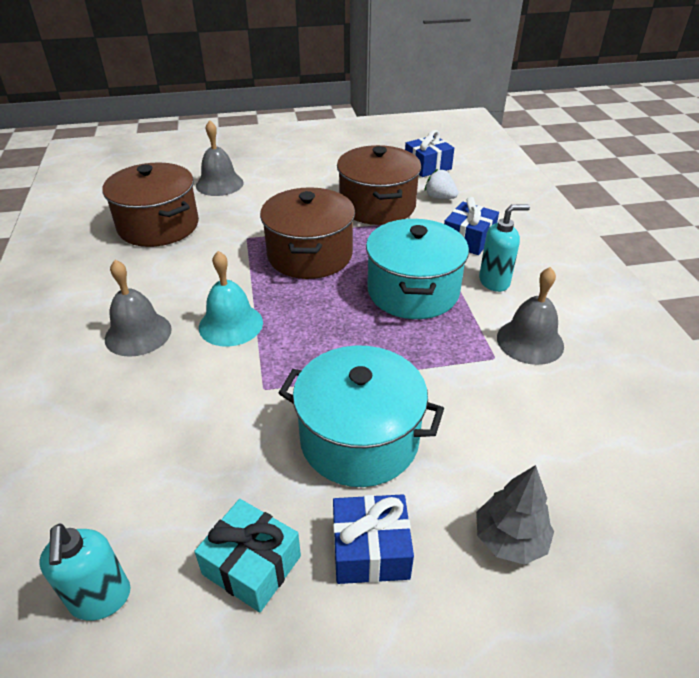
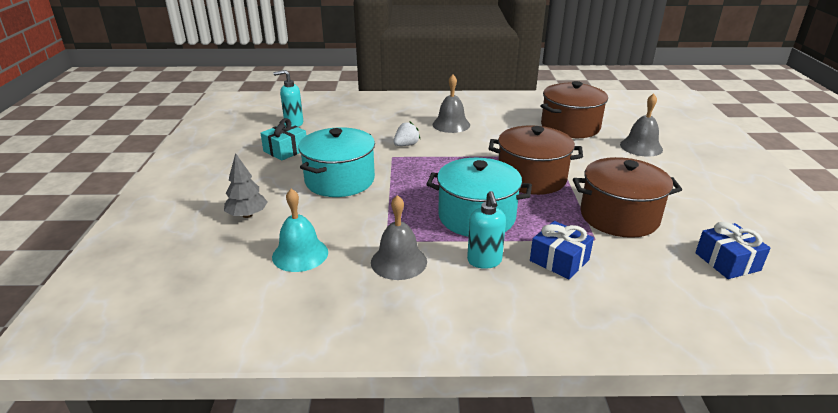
camera: 100 degrees right, 10 degrees down
turquoise bell [199,251,263,347] -> turquoise bell moved to [272,189,328,272]
blue gift [333,494,414,584] -> none
white strawberry [424,169,458,199] -> white strawberry moved to [394,122,420,146]

